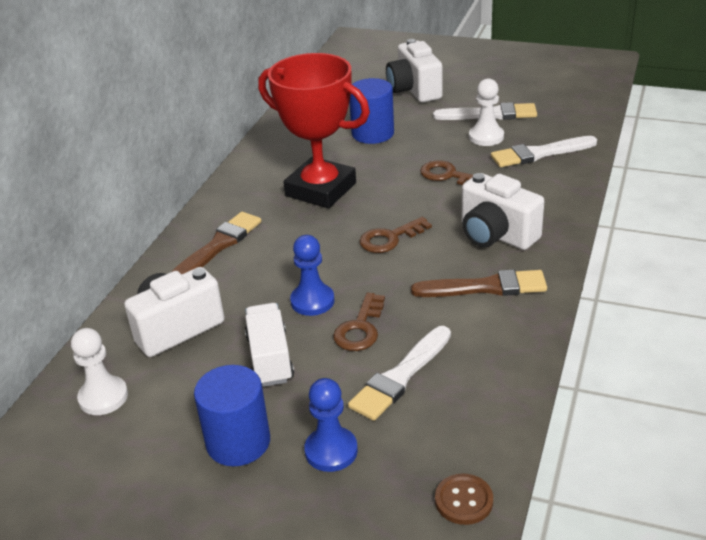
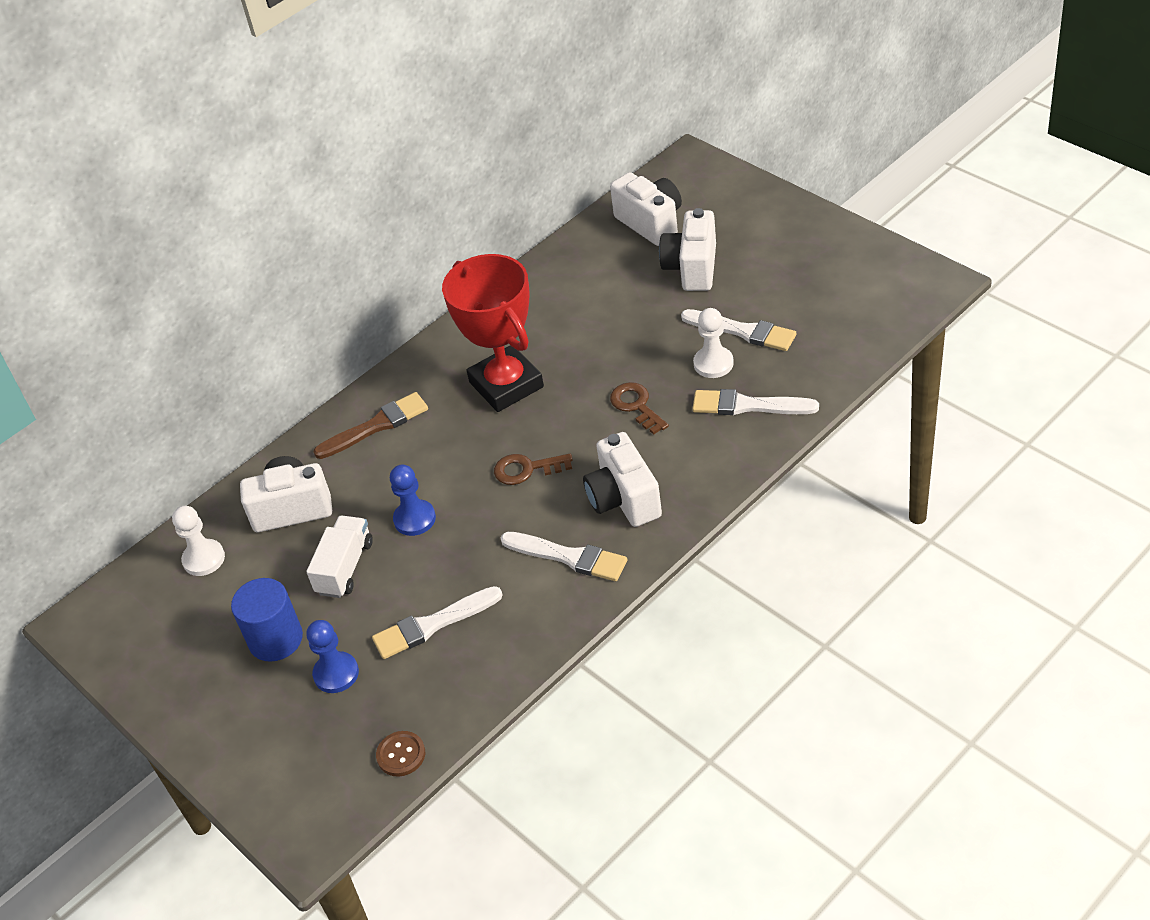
camera: 30 degrees right, 10 degrees up
brown key [333,293,385,351] -> none
blue cylinder [349,78,394,144] -> none
brown brush [411,269,547,297] -> white brush [501,532,627,581]
none -> white camera [610,172,682,246]

